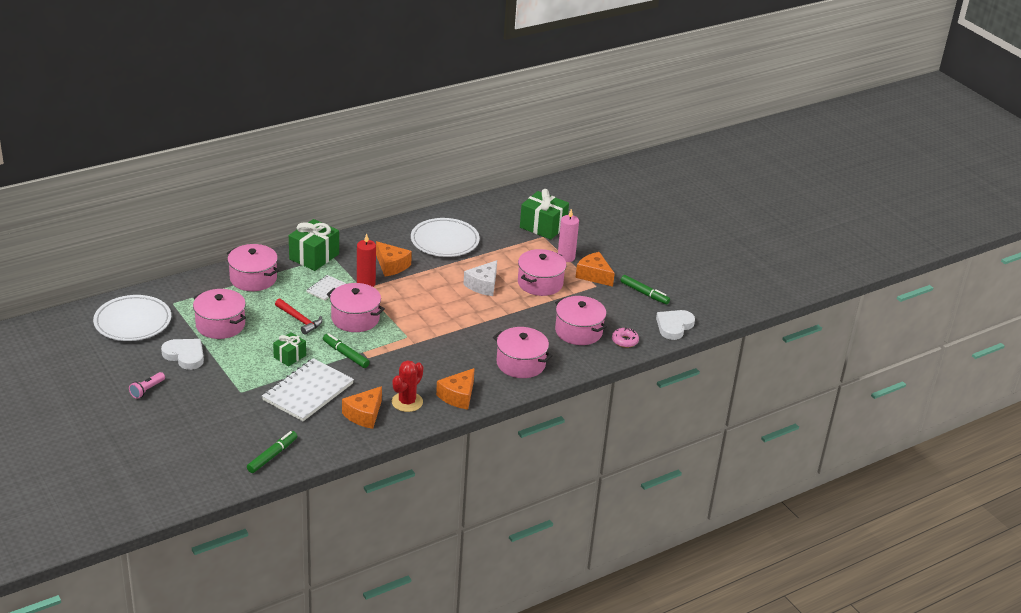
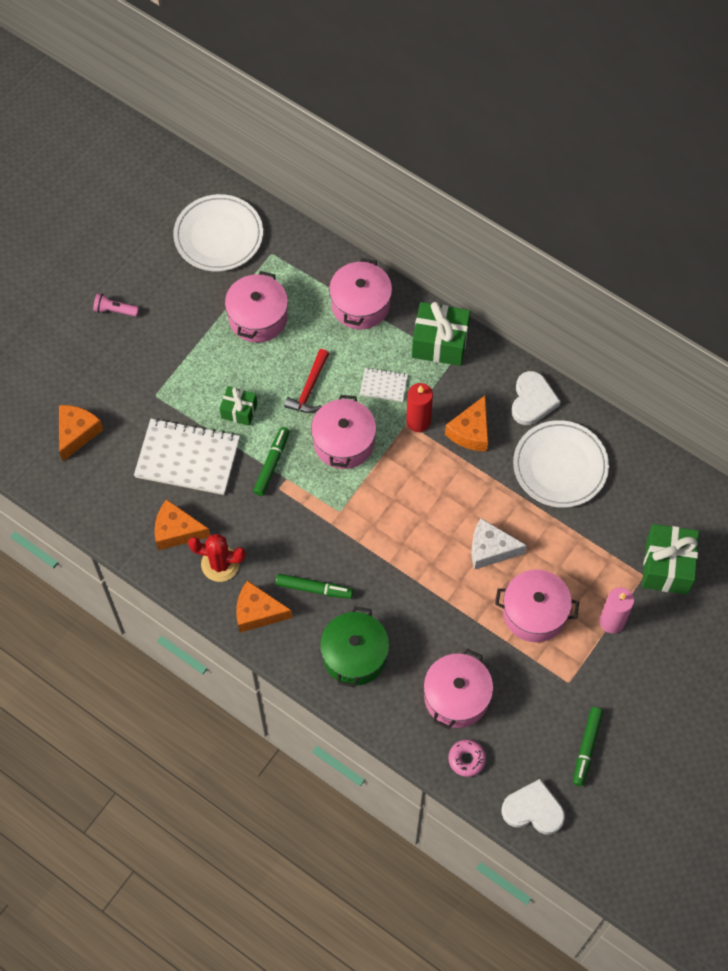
camera: 70 degrees right, 30 degrees up
white heart [161,339,204,370] -> white heart moved to [512,371,561,425]
green marker [247,431,297,473] -> green marker moved to [275,574,353,599]
pink pot [493,327,553,378] -> green pot [320,606,389,688]
orange cheese [575,252,615,287] -> orange cheese moved to [59,405,104,461]

